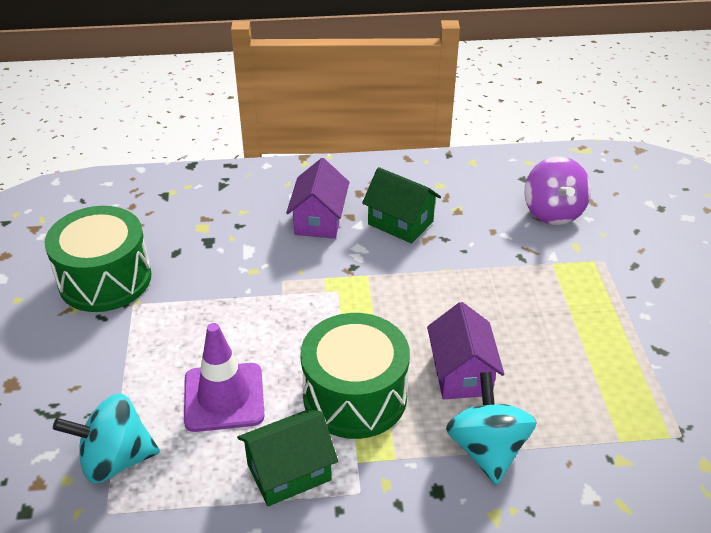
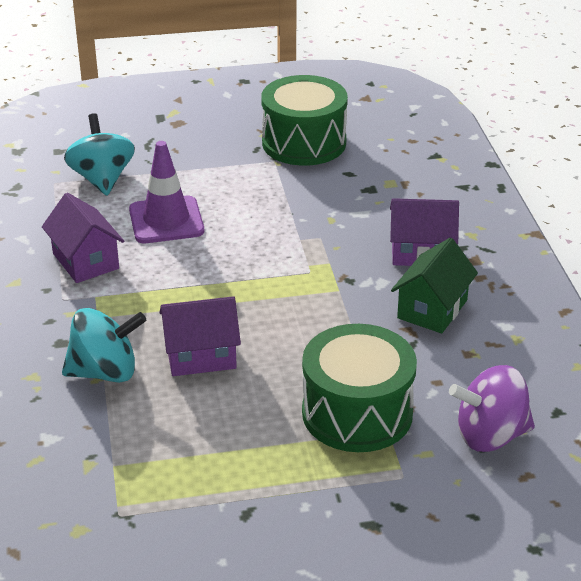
camera: 85 degrees right, 5 degrees down
green house [237,409,338,506] -> purple house [42,193,124,283]
green drum [300,313,410,439] -> green drum moved to [302,324,417,452]

